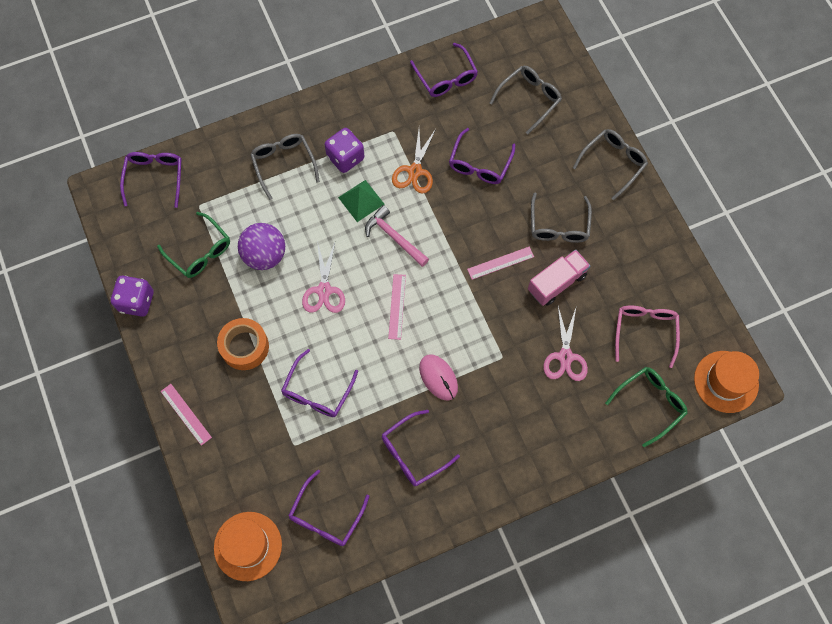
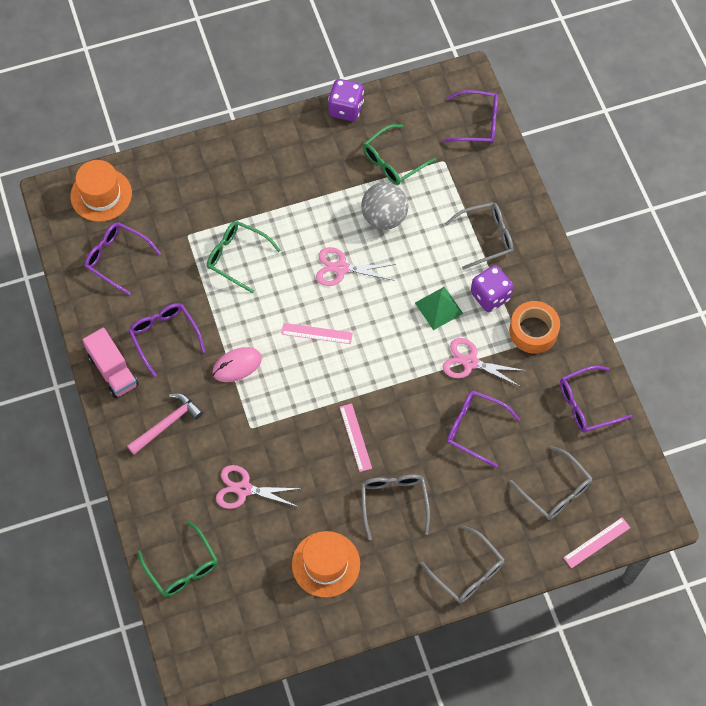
camera: 95 degrees right, 5 degrees down
pink ruler [160,384,212,446] -> pink ruler moved to [563,517,630,568]
orange tape [217,318,269,370] -> orange tape moved to [509,301,560,354]
purple ball [238,223,285,270] -> grey ball [361,182,408,230]
purple glasses [281,349,358,417] -> green glasses [207,221,281,293]
pink hammer [365,205,429,267] -> pink hammer moved to [127,393,203,455]
orange scissors [392,129,436,194] -> pink scissors [443,338,527,387]
pink truck [528,249,590,306] -> pink truck moved to [83,327,138,398]
grey glasses [531,193,592,243] -> grey glasses turned 75 degrees clockwise [361,474,430,540]
pink glasses [615,305,680,368] -> none
orange hat [694,351,759,413] -> orange hat moved to [292,531,360,598]

